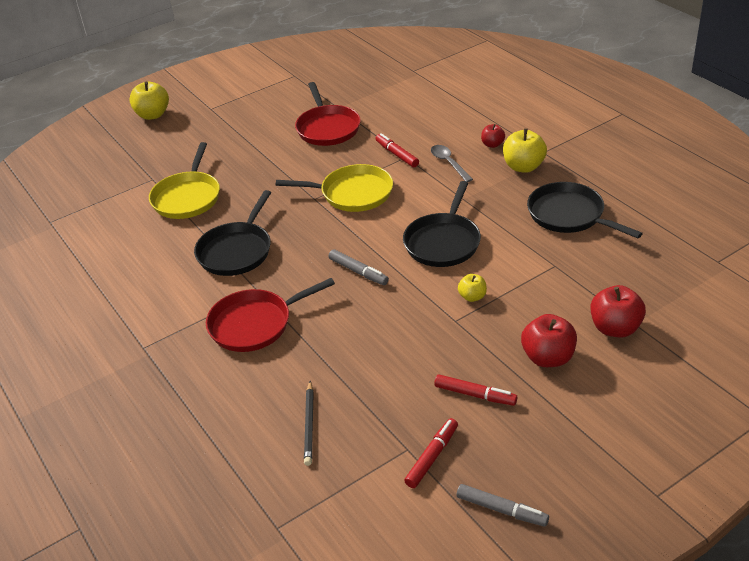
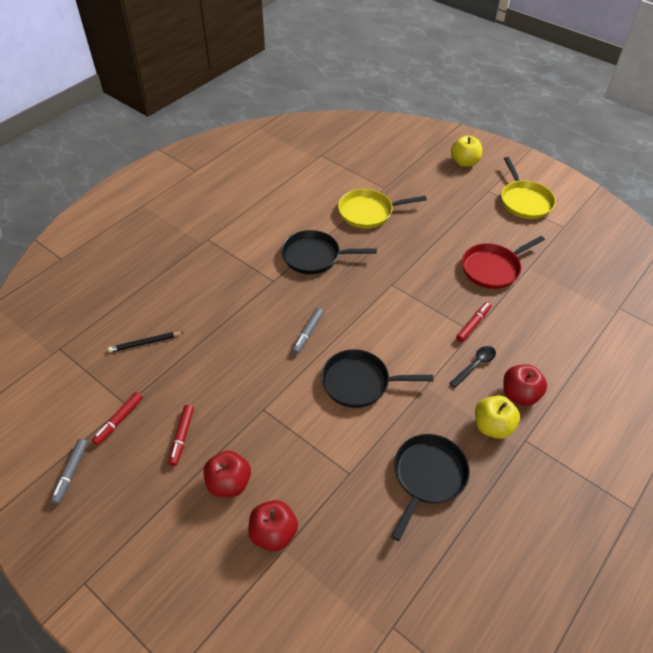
camera: 70 degrees right, 10 degrees up
red pan [206,278,335,352] -> none
yellow pan [276,164,393,212] -> yellow pan moved to [501,157,556,219]
red marker [404,418,458,488] -> red marker turned 105 degrees clockwise [92,392,143,445]
grey spoon [431,145,473,182] -> black spoon [449,346,496,388]
yellow apple [458,274,487,302] -> none
red apple [481,124,505,148] -> red apple [503,364,547,406], size x1.75

